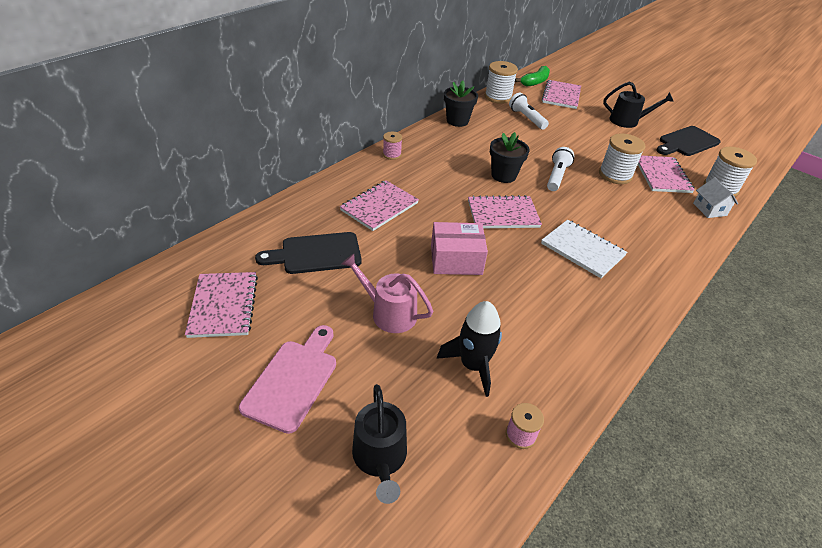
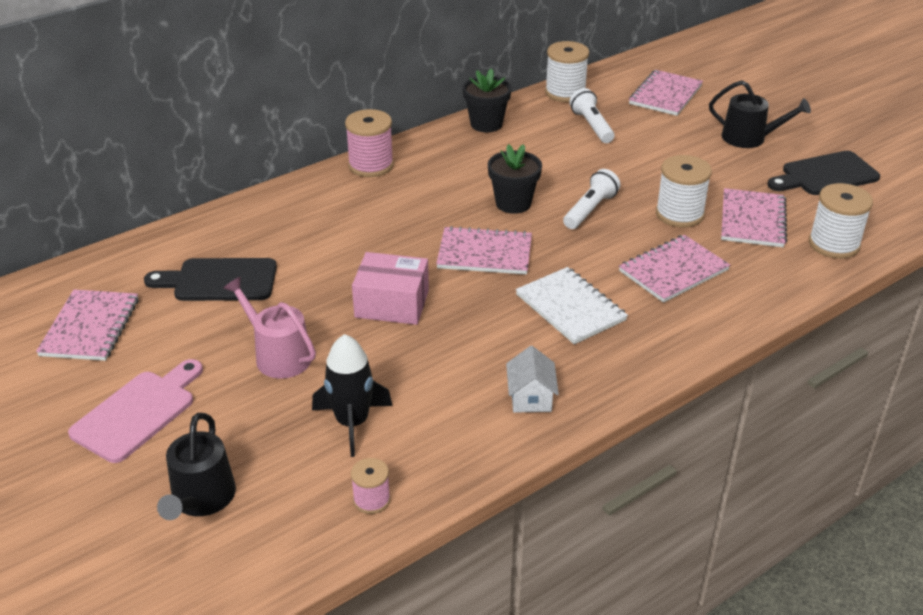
camera: 15 degrees right, 5 degrees down
pink notebook [340,180,419,231] -> pink notebook moved to [619,235,730,303]
pink spool [383,132,402,160] -> pink spool [345,109,394,177], size x1.76
green banana [515,66,550,86] -> none
white house [693,178,738,218] -> white house moved to [506,346,559,412]

